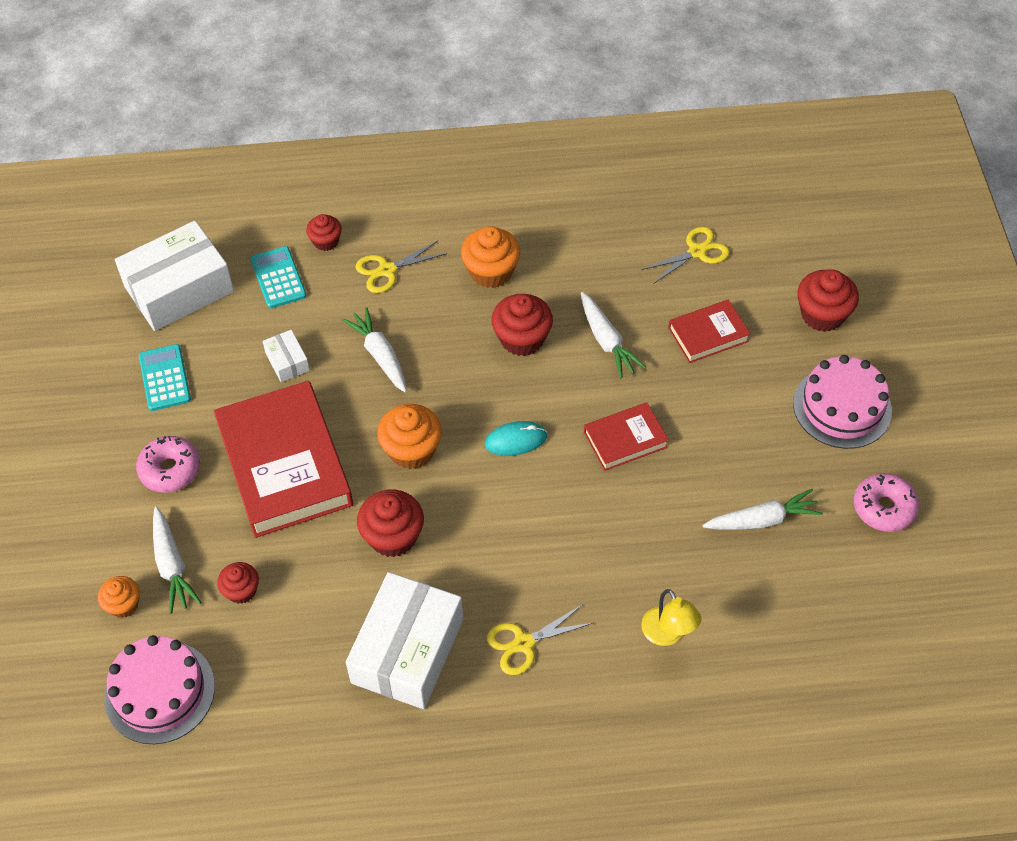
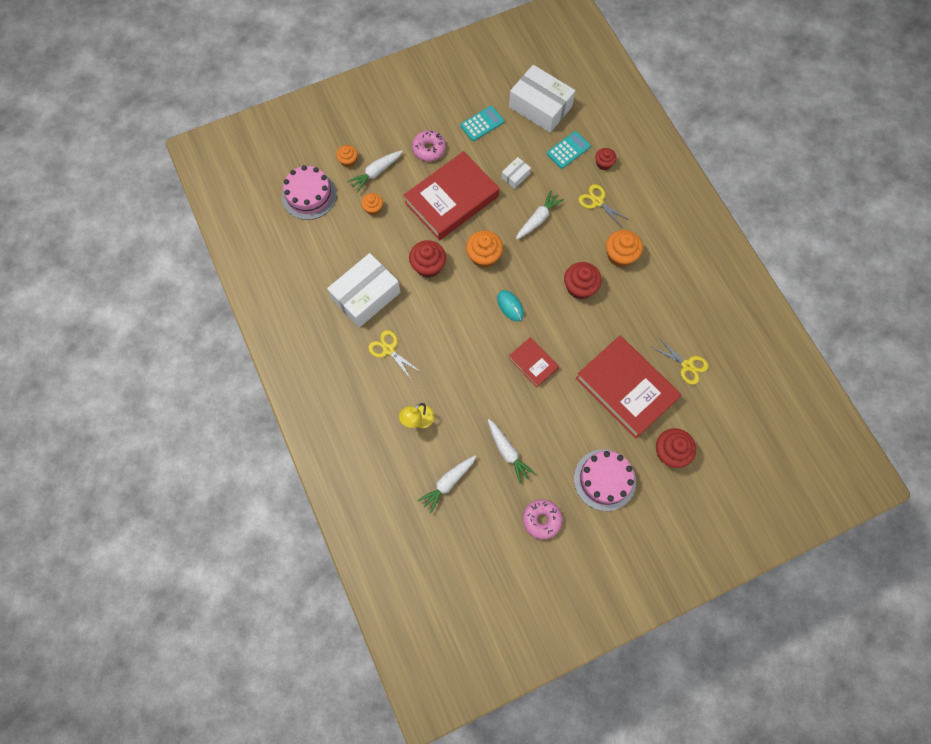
camera: 70 degrees right, 15 degrees up
red cupcake [217,562,259,604] -> orange cupcake [361,193,383,215]
white box [346,572,463,709] -> white box turned 45 degrees counterclockwise [327,253,401,328]
white carrot [581,292,646,378] -> white carrot moved to [417,456,476,514]
red book [668,299,750,363] -> red book [576,336,681,439], size x2.00

